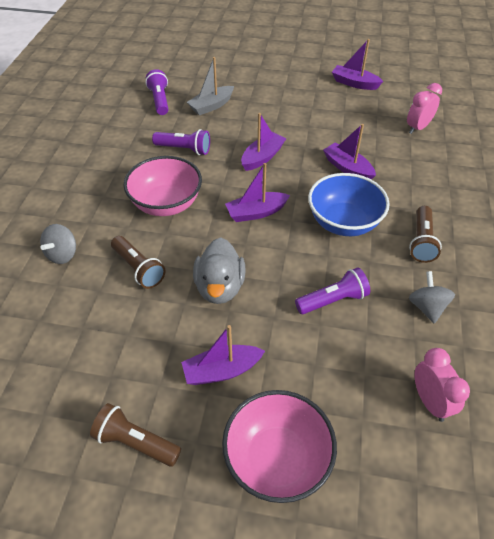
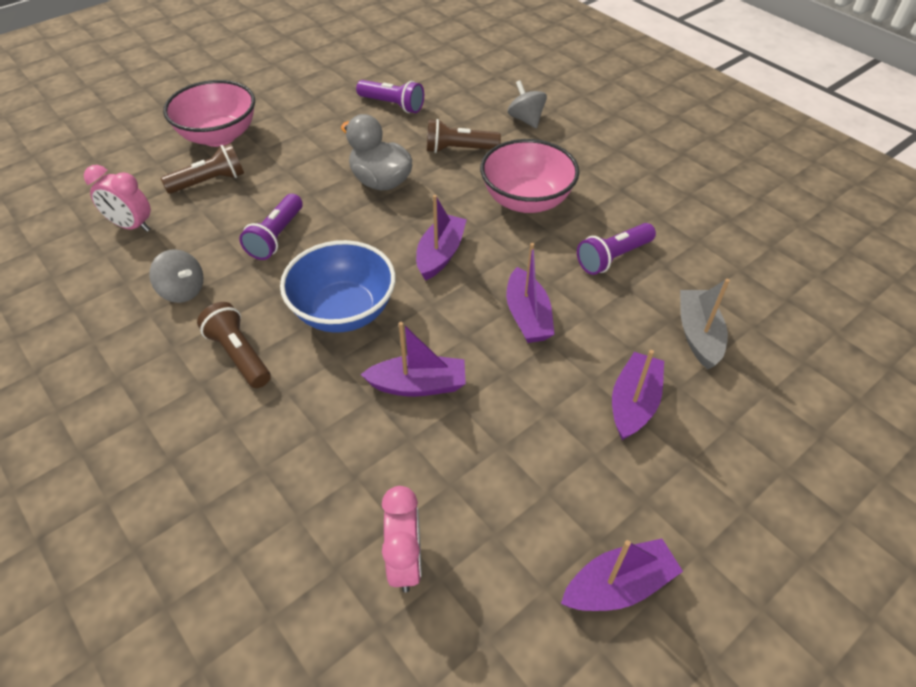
camera: 130 degrees right, 0 degrees up
brown flashlight [90,403,181,466] -> brown flashlight moved to [161,143,244,194]
purple flashlight [145,69,168,115] -> purple flashlight moved to [356,80,424,113]
purple boat [181,325,265,385] -> purple boat moved to [612,350,664,440]

